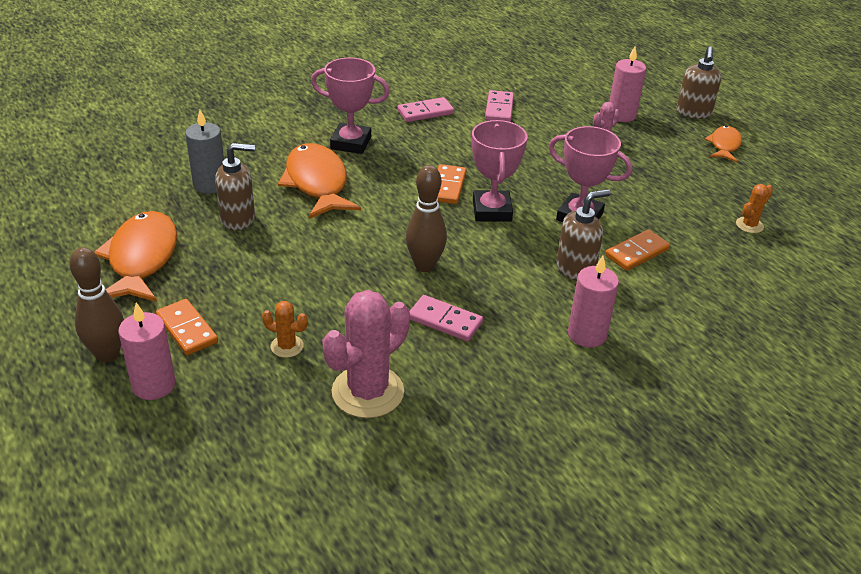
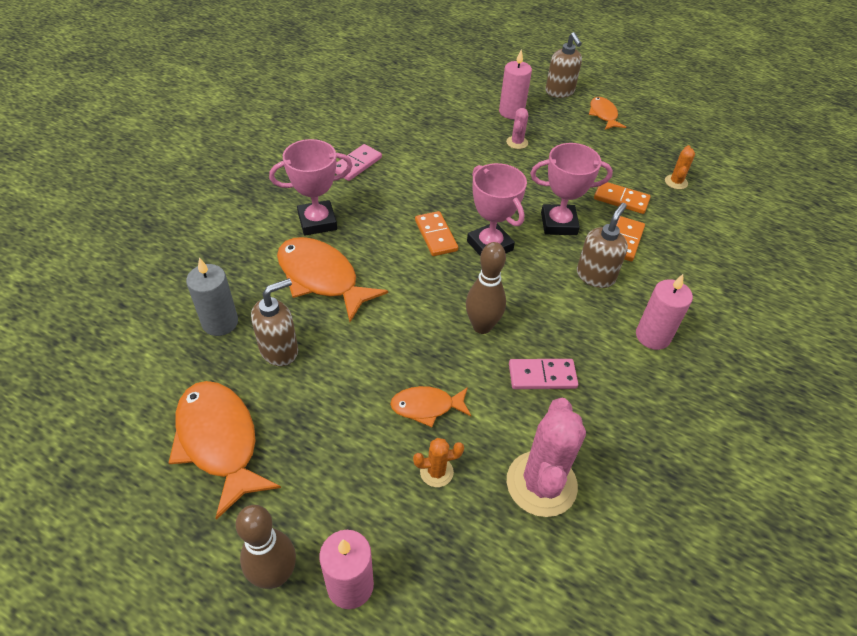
camera: 30 degrees left, 10 degrees up
orange domino [156,299,218,355] -> orange domino moved to [594,182,651,214]
pink domino [485,90,514,122] -> none
none -> orange fish [390,386,471,427]

